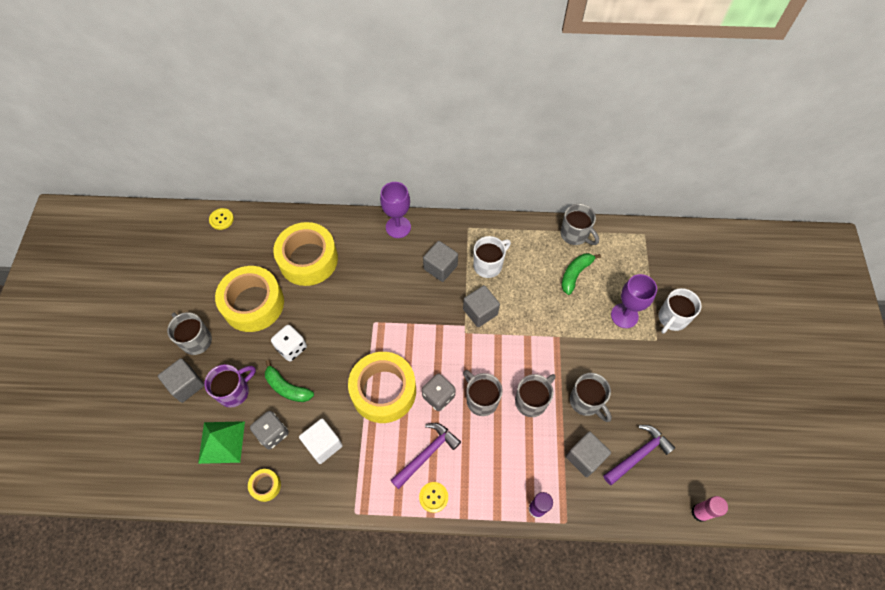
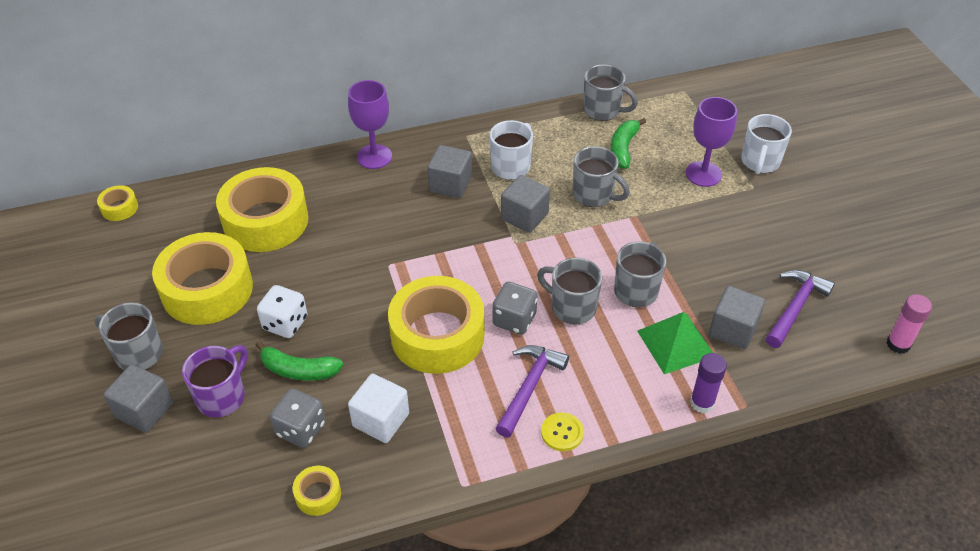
camera: 20 degrees left, 15 degrees down
green pyramid [198,421,245,464] -> green pyramid moved to [637,312,713,374]
yellow button [209,208,234,230] -> yellow tape [97,185,138,221]
grey mug [570,373,612,422] -> grey mug moved to [573,146,630,207]

